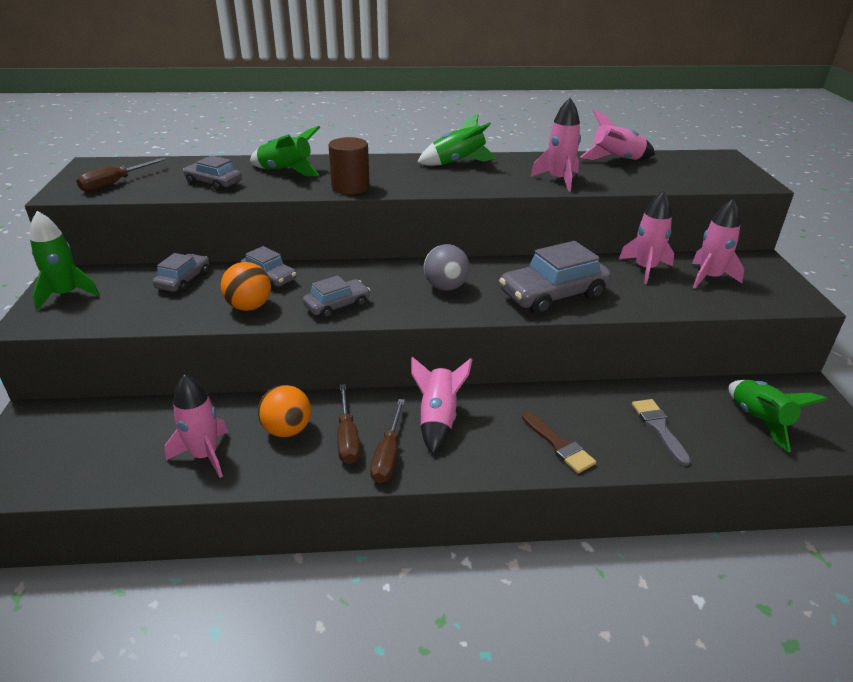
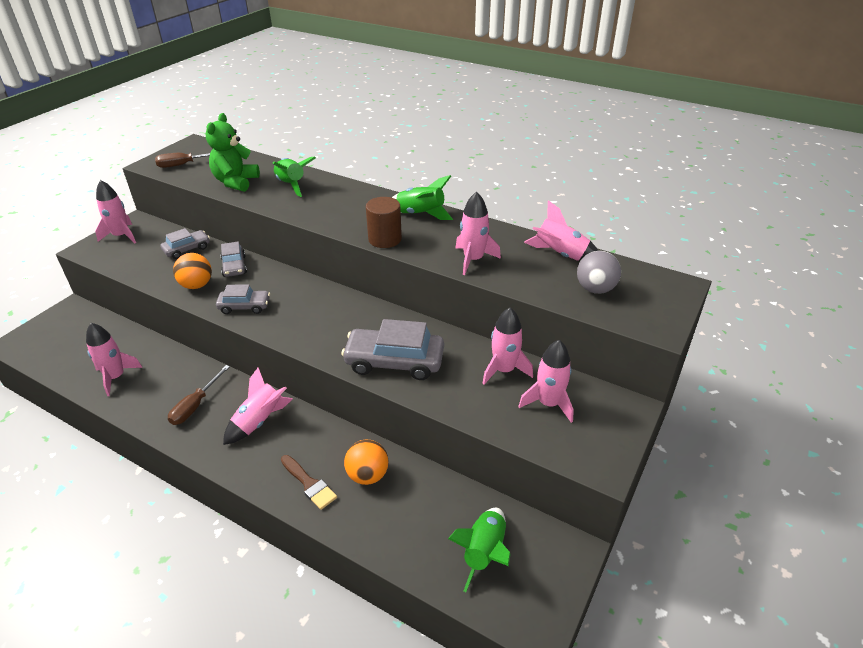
camera: 35 degrees right, 5 degrees up
green rocket [30,211,100,310] -> pink rocket [95,180,136,243]
grey car [183,155,242,191] -> green teddy bear [206,113,260,192]
orange ball [258,385,311,437] -> orange ball moved to [344,440,389,485]
brown cylinder [328,137,370,194] -> brown cylinder moved to [366,197,402,248]
brown screwdriver [370,399,405,483] -> none
grey ball [424,244,470,291] -> grey ball moved to [577,251,621,294]
brown brush [522,411,596,473] -> brown brush turned 45 degrees counterclockwise [281,455,337,510]
grey brush [632,399,691,466] -> none

